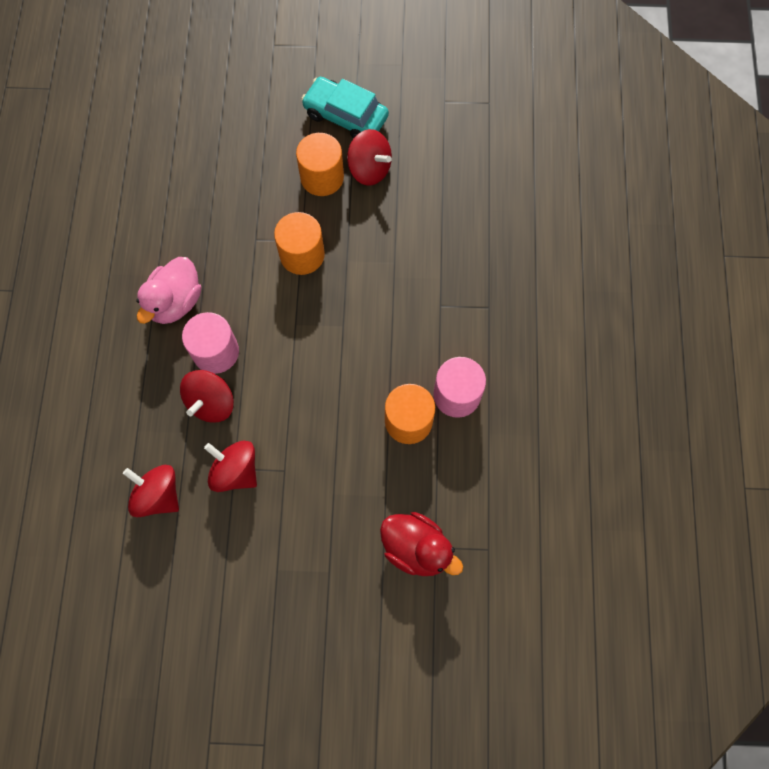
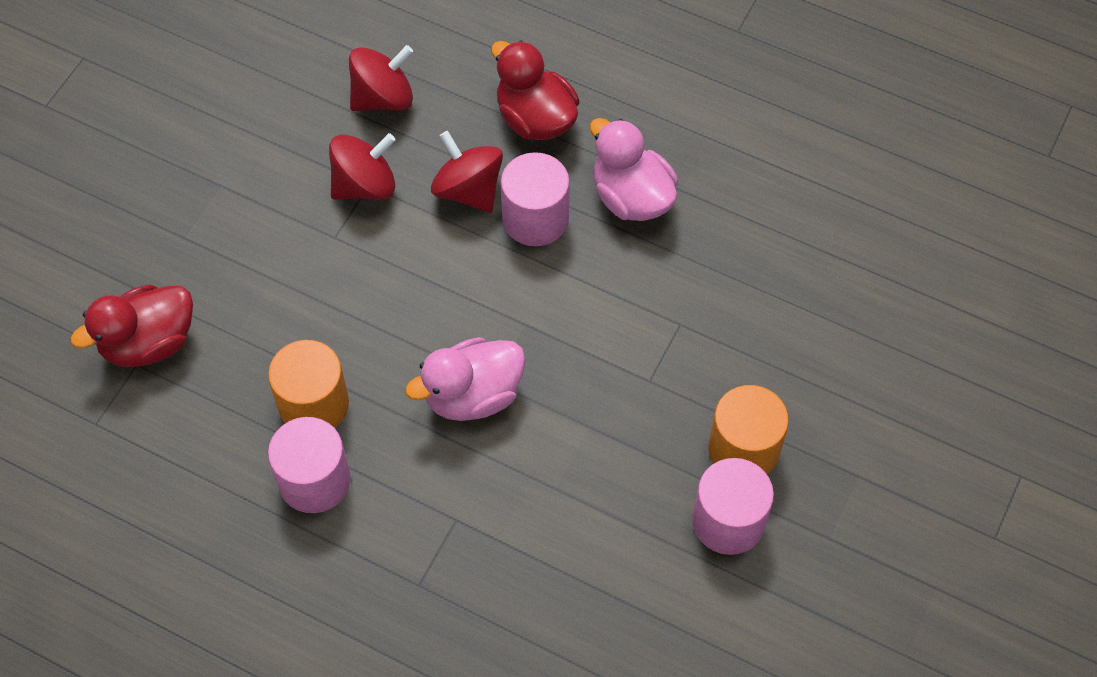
camera: 115 degrees right, 10 degrees down
orange cylinder [274,212,325,275] -> none
turquoise car [301,77,389,139] -> none
red spinning top [347,129,392,185] -> pink cylinder [692,458,774,555]
none -> pink duck [405,337,526,421]
none -> red duck [491,40,579,140]

